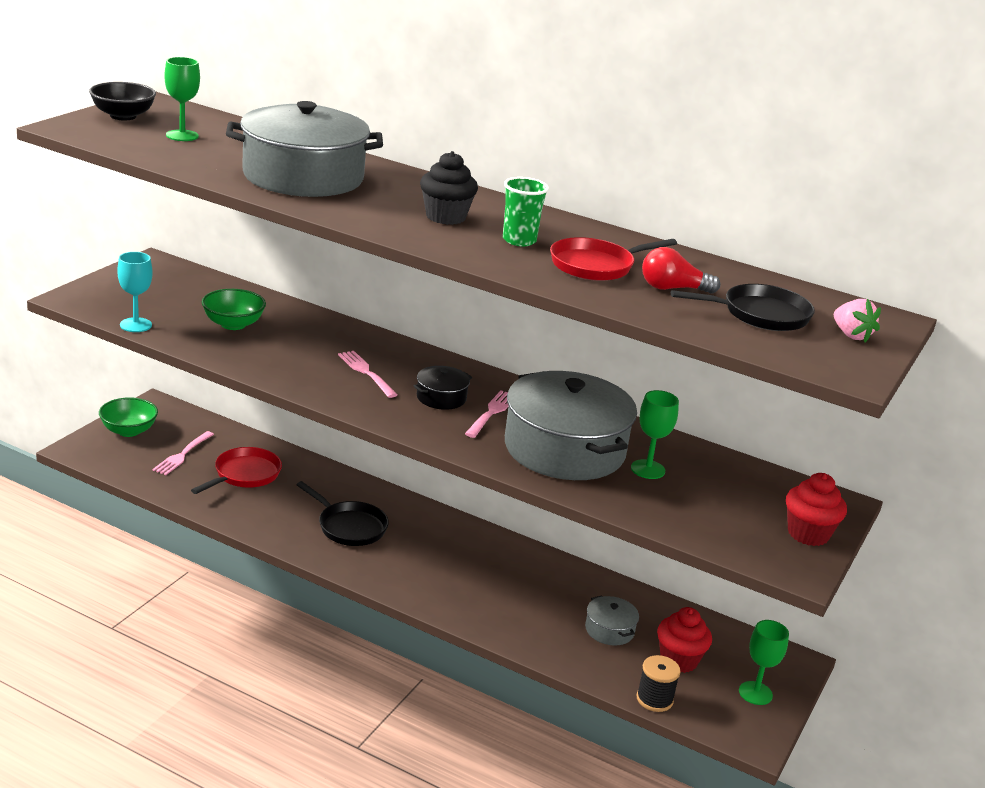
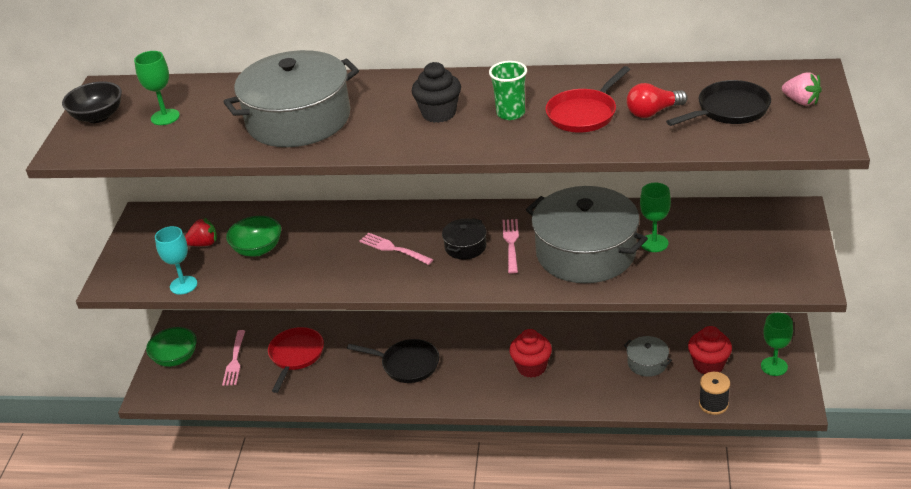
camera: 15 degrees left, 10 degrees up
red cupcake [786,473,847,546] -> red cupcake moved to [509,329,552,378]
none -> red strawberry [185,217,217,246]

